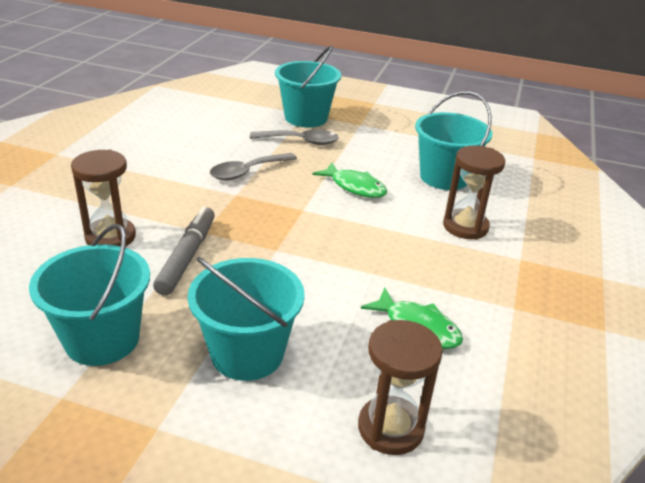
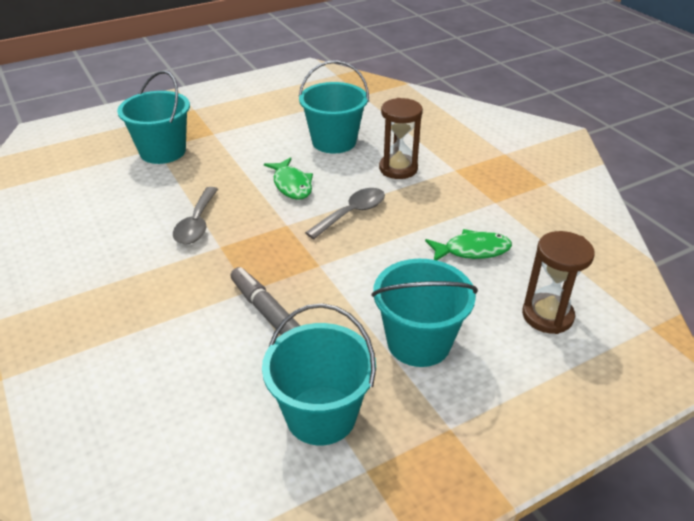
camera: 45 degrees left, 5 degrees up
brown hourglass [71,150,136,246] -> none
grey spoon [250,129,339,145] -> grey spoon moved to [305,188,385,239]
green fish [312,162,387,198] -> green fish turned 75 degrees clockwise [264,157,313,200]

